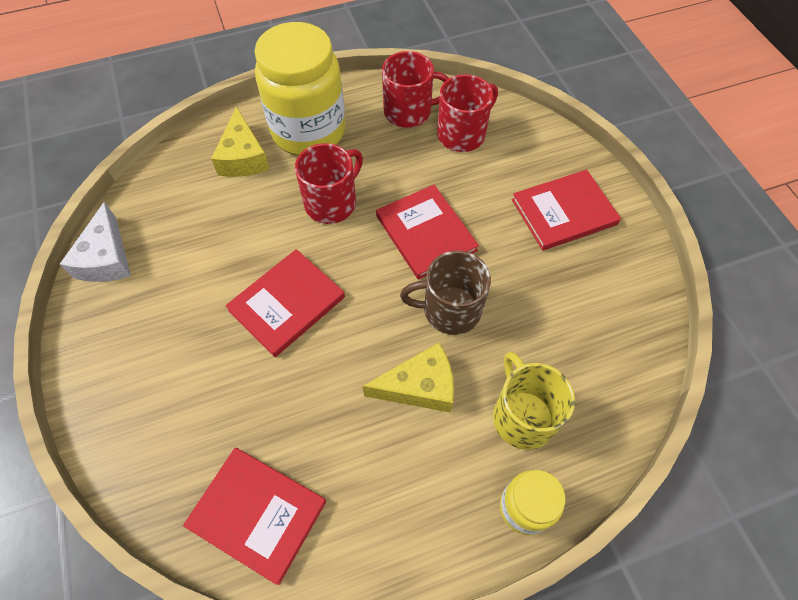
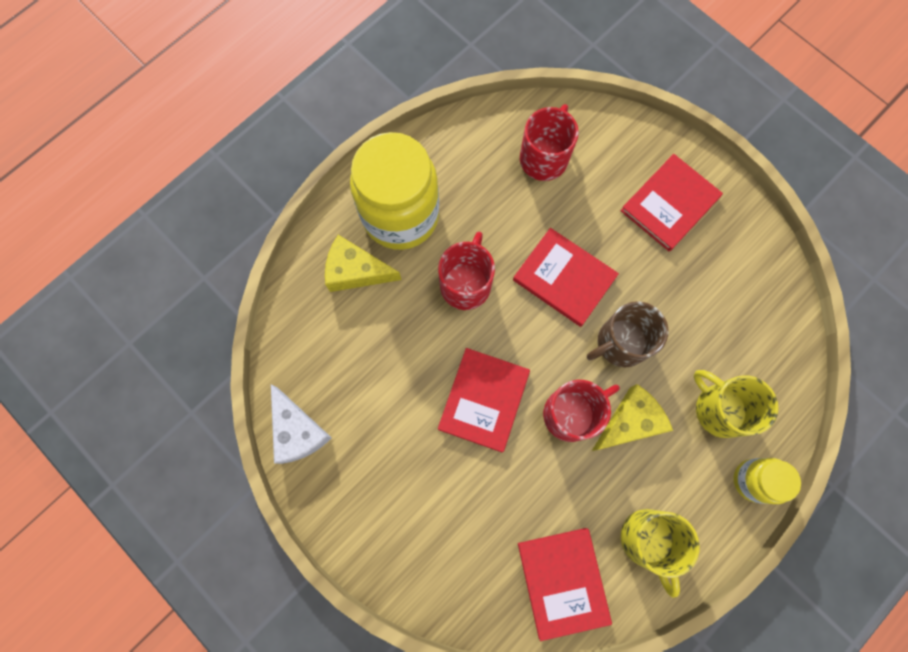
camera: 25 degrees left, 15 degrees up
red book [183,448,326,585] -> red book turned 75 degrees clockwise [518,528,612,641]
yellow cheese [211,106,270,177] -> yellow cheese turned 135 degrees clockwise [325,235,402,292]
red mug [382,51,449,128] -> red mug moved to [543,380,620,442]
none -> yellow mug [621,509,700,598]

